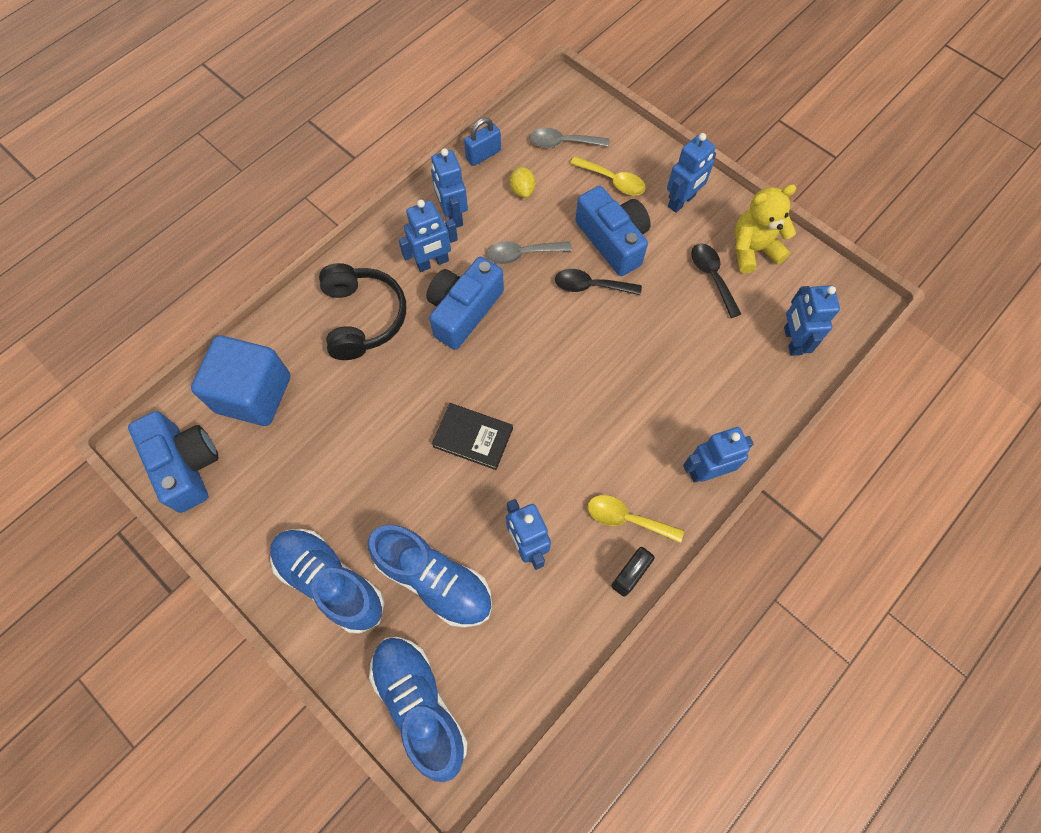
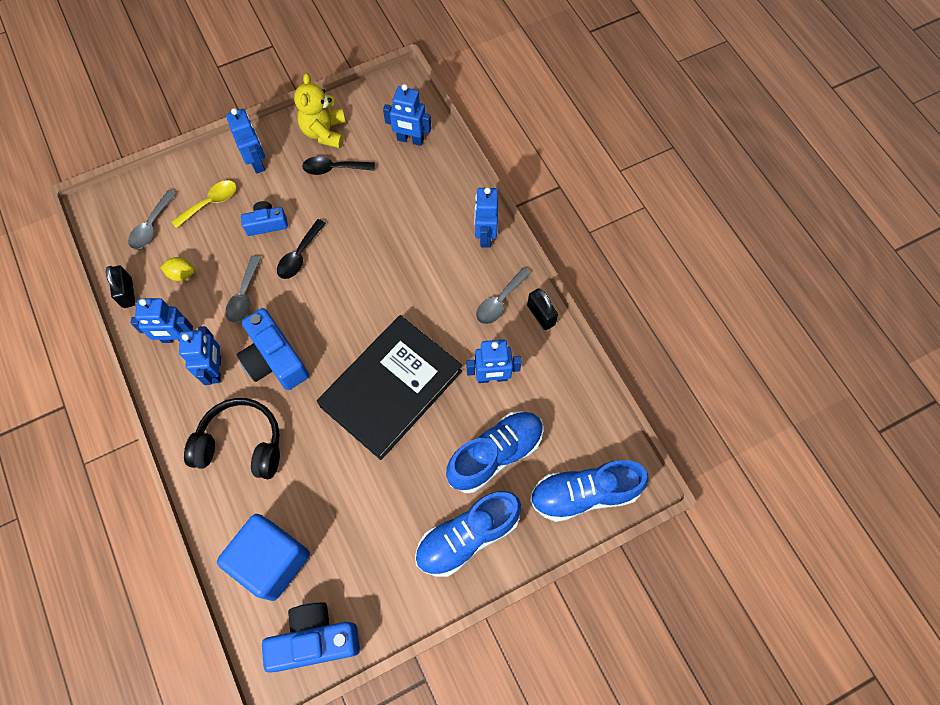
camera: 70 degrees left, 0 degrees up
black book [432,403,513,470] -> black book [317,315,462,460], size x2.09
blue padlock [464,118,501,166] -> black padlock [106,266,135,308]
blue camera [575,186,651,276] -> blue camera [241,201,288,236], size x0.58
yellow spoon [588,495,684,543] -> grey spoon [476,267,531,324]

